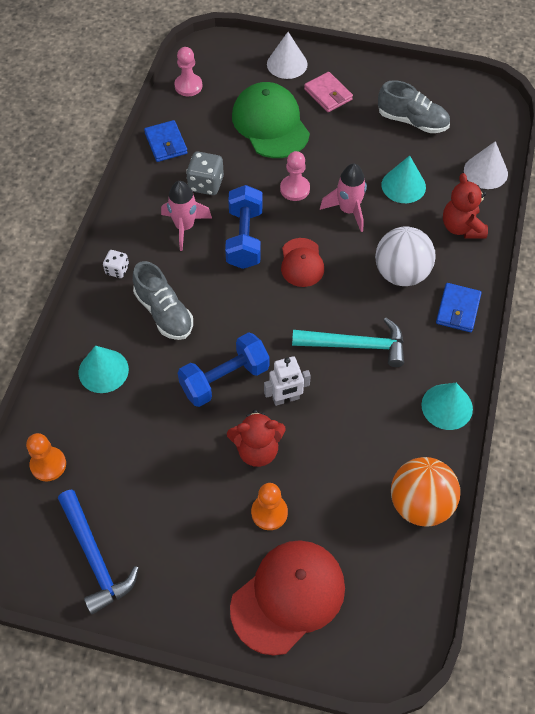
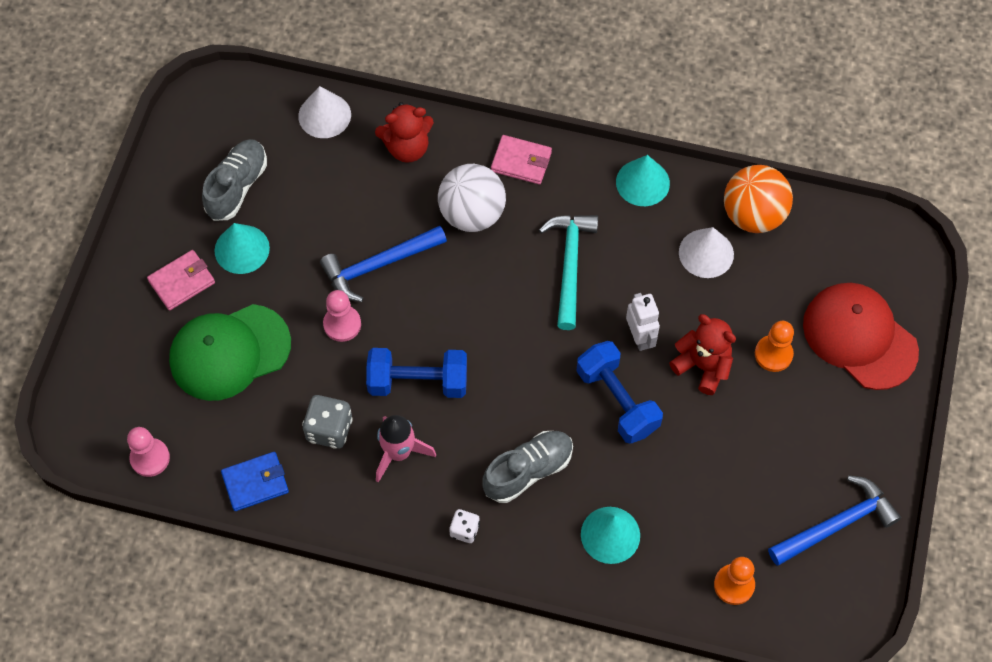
camera: 90 degrees left, 5 degrees up
red teddy bear [227,410,286,467] -> red teddy bear turned 45 degrees counterclockwise [669,314,736,395]
white cone [267,32,308,79] -> white cone moved to [679,227,734,278]
red cap [281,238,324,287] -> none
pink rocket [320,164,367,232] -> blue hammer [320,226,447,302]
turquoise cone [382,155,426,203] -> turquoise cone moved to [215,223,270,274]
blue wallet [436,283,481,332] -> pink wallet [491,135,552,184]

